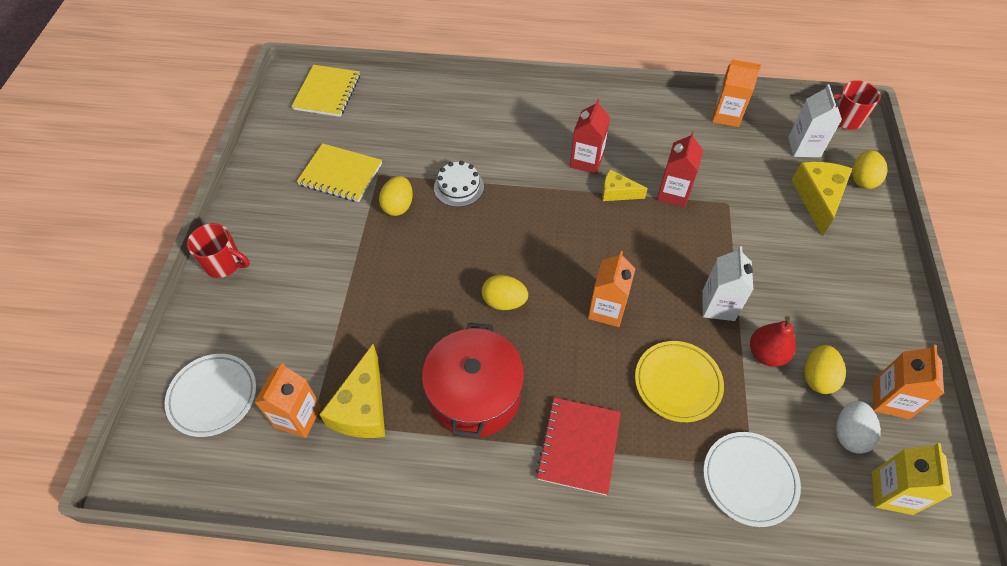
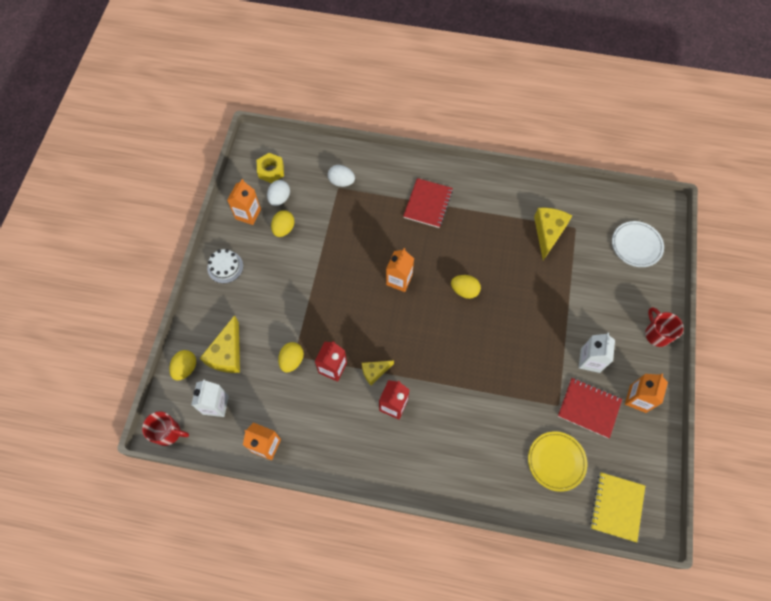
camera: 175 degrees left, 10 degrees up
red mug [187,223,250,278] -> red mug turned 45 degrees clockwise [645,307,683,347]
orange carton [254,363,321,438] -> orange carton moved to [625,374,668,413]
yellow notebook [296,143,382,202] -> red notebook [558,378,622,438]
yellow egg [379,176,413,216] -> yellow egg moved to [278,342,304,373]
red pot [422,323,524,438] -> none
white cake [434,161,484,207] -> white cake moved to [207,249,243,283]
yellow cheese [602,169,648,201] -> yellow cheese turned 135 degrees clockwise [362,360,394,385]
yellow plate [635,341,724,422] -> yellow plate moved to [528,431,587,492]
white carton [702,246,753,321] -> white carton moved to [579,333,615,373]
white plate [703,432,801,527] -> white egg [328,165,355,187]
red pear [750,316,796,367] -> none
yellow carton [872,443,952,515] -> yellow nut [257,153,284,183]

